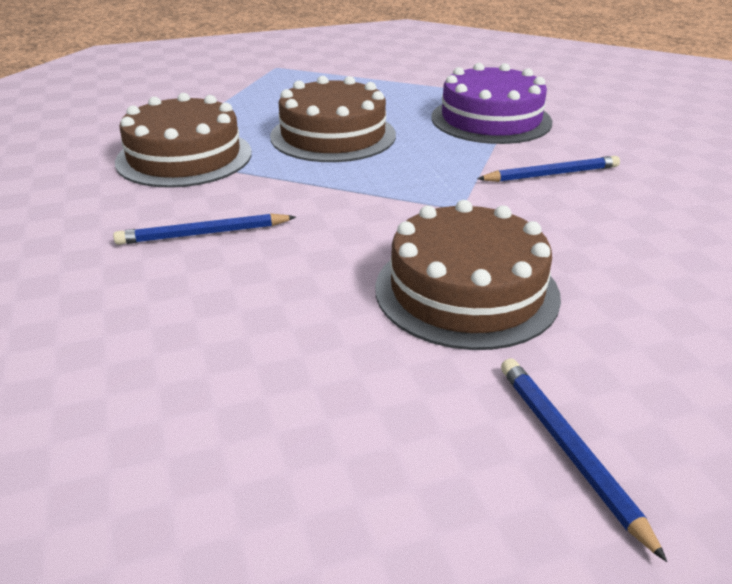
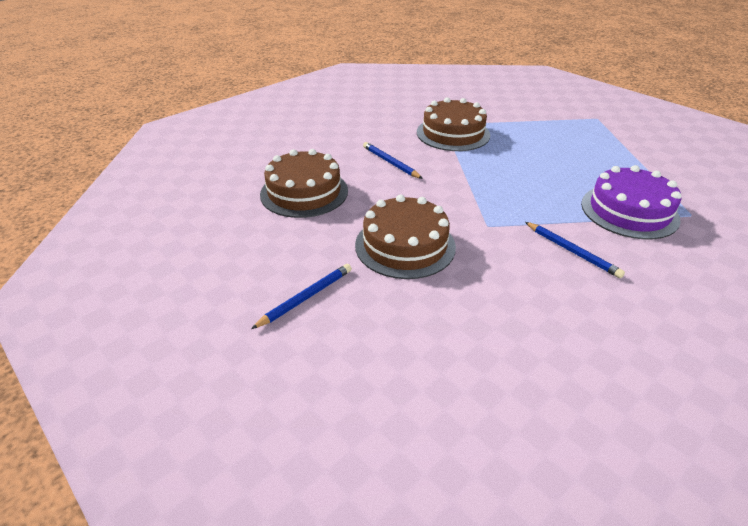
camera: 65 degrees right, 5 degrees up
brown cake [270,76,396,162] -> brown cake moved to [260,149,348,218]

